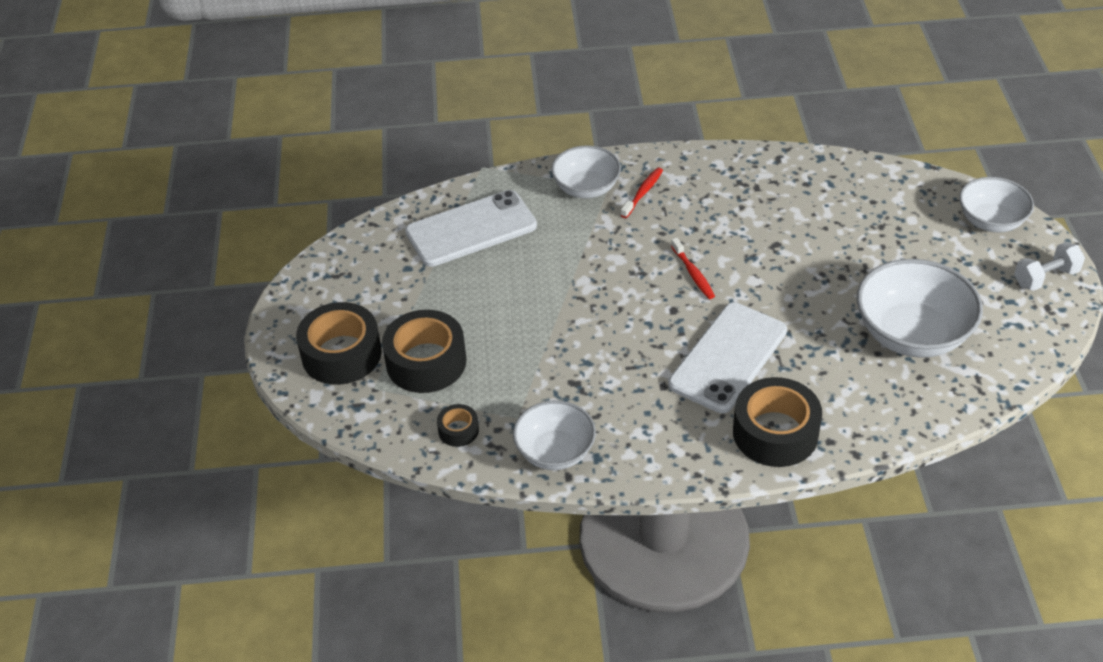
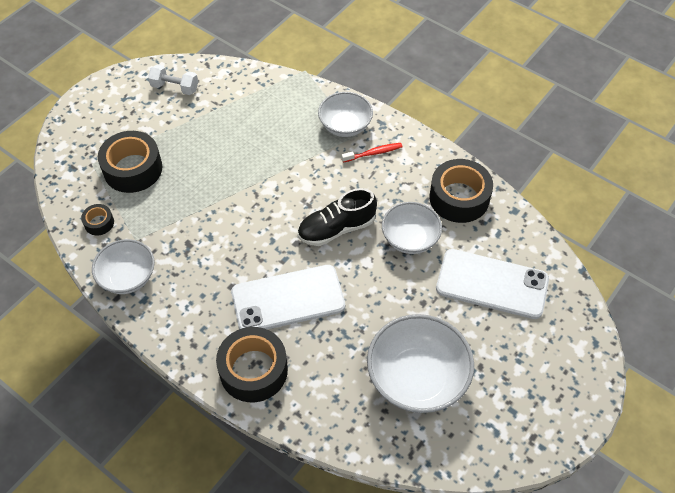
camera: 40 degrees right, 10 degrees up
black tape [296,302,382,385] -> black tape moved to [429,159,493,223]
white phone [405,190,537,267] -> white phone moved to [436,249,549,319]
red toothbrush [671,237,715,299] -> black shoe [298,188,377,246]
white bowl [959,177,1034,232] -> white bowl moved to [382,202,442,254]
white dumbbell [1014,242,1085,291] -> white dumbbell moved to [148,64,198,95]

